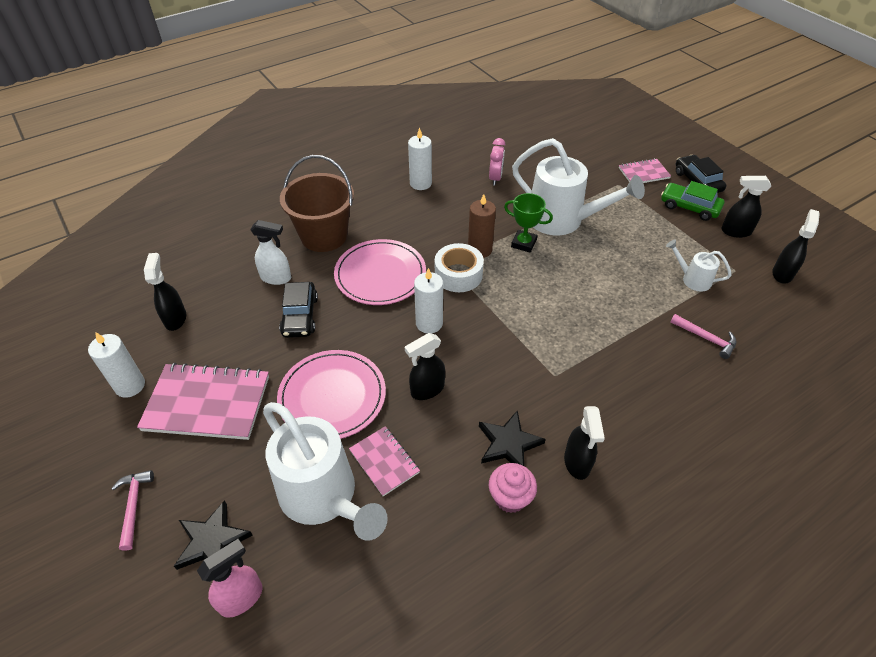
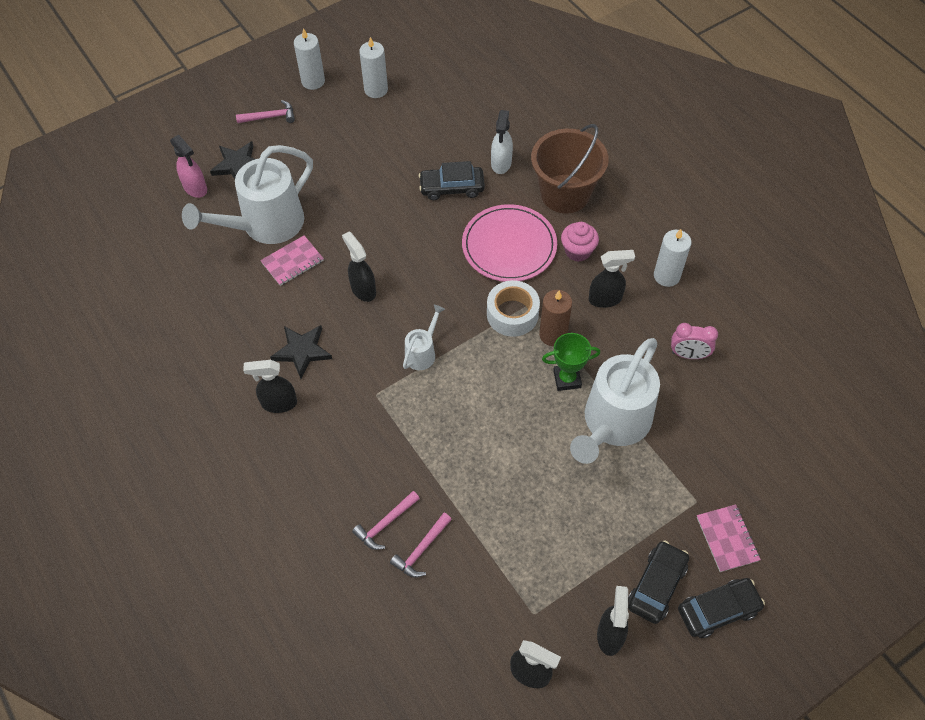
camera: 90 degrees right, 10 degrees up
pink notebook [137,363,269,440] -> none
black spray bottle [144,253,186,331] -> black spray bottle moved to [589,250,635,308]
pink plate [277,350,386,439] -> none
white candle [414,268,443,333] -> white candle moved to [294,28,325,90]
pink cupcake [489,463,537,513] -> pink cupcake moved to [561,222,599,262]
green trophy [504,193,553,253] -> green trophy turned 60 degrees clockwise [542,333,600,391]
green car [661,181,724,221] -> black car [628,541,689,624]
white watering can [666,240,732,291] -> white watering can moved to [403,305,445,370]
none -> pink hammer [352,491,420,550]

